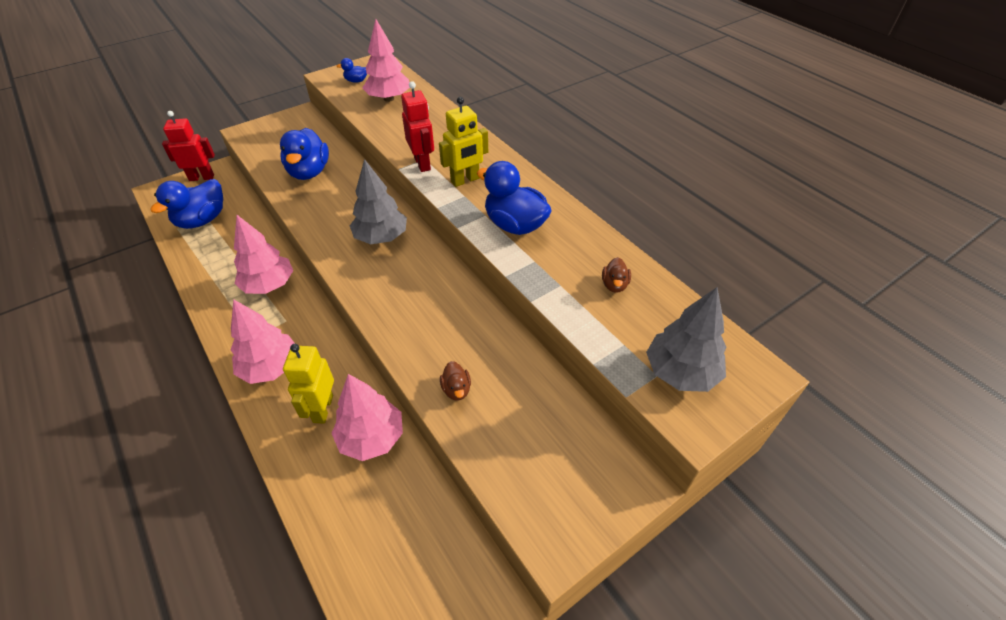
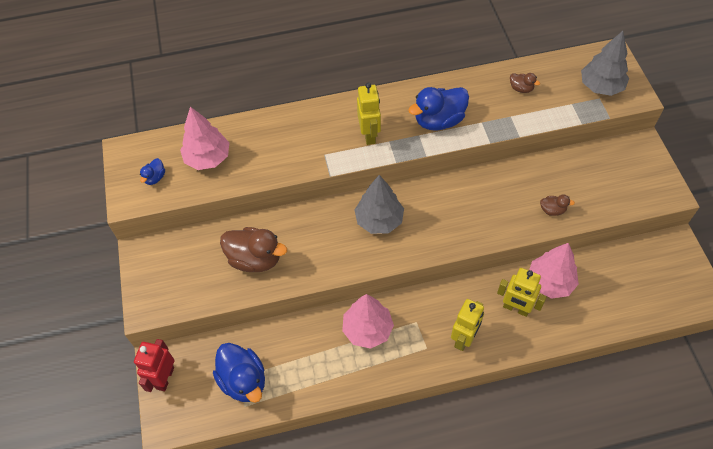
camera: 65 degrees left, 10 degrees up
pink tree [230,299,295,384] -> yellow robot [451,299,484,351]
blue duck [280,128,329,180] -> brown duck [220,227,287,272]
red robot [401,81,434,172] -> none

